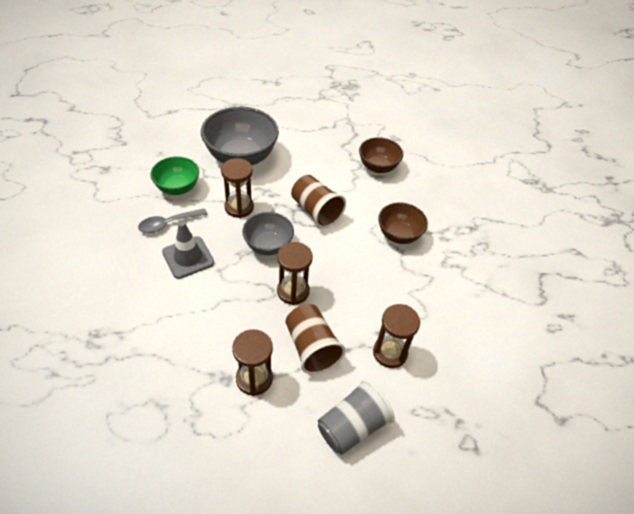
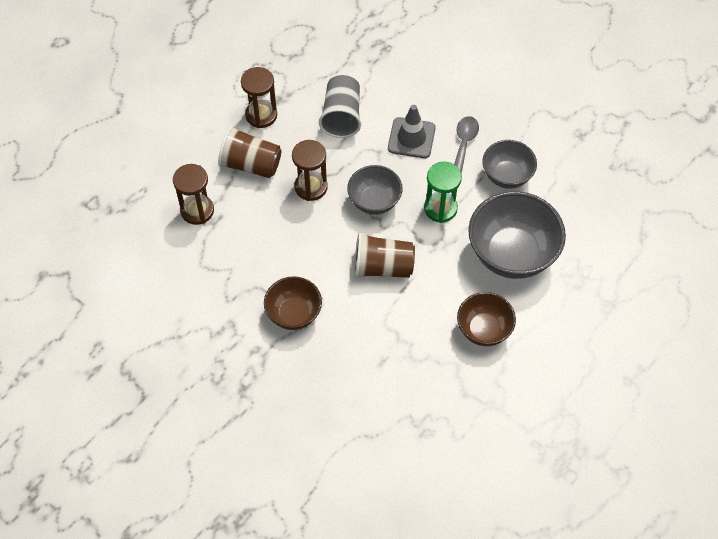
camera: 135 degrees right, 10 degrees up
green bowl [150,156,199,195] -> grey bowl [482,140,537,189]
brown hourglass [221,158,254,218] -> green hourglass [424,162,462,223]
grey cup [318,379,395,455] -> grey cup moved to [319,75,361,138]
brown bowl [359,137,403,173] -> brown bowl moved to [457,292,516,346]

